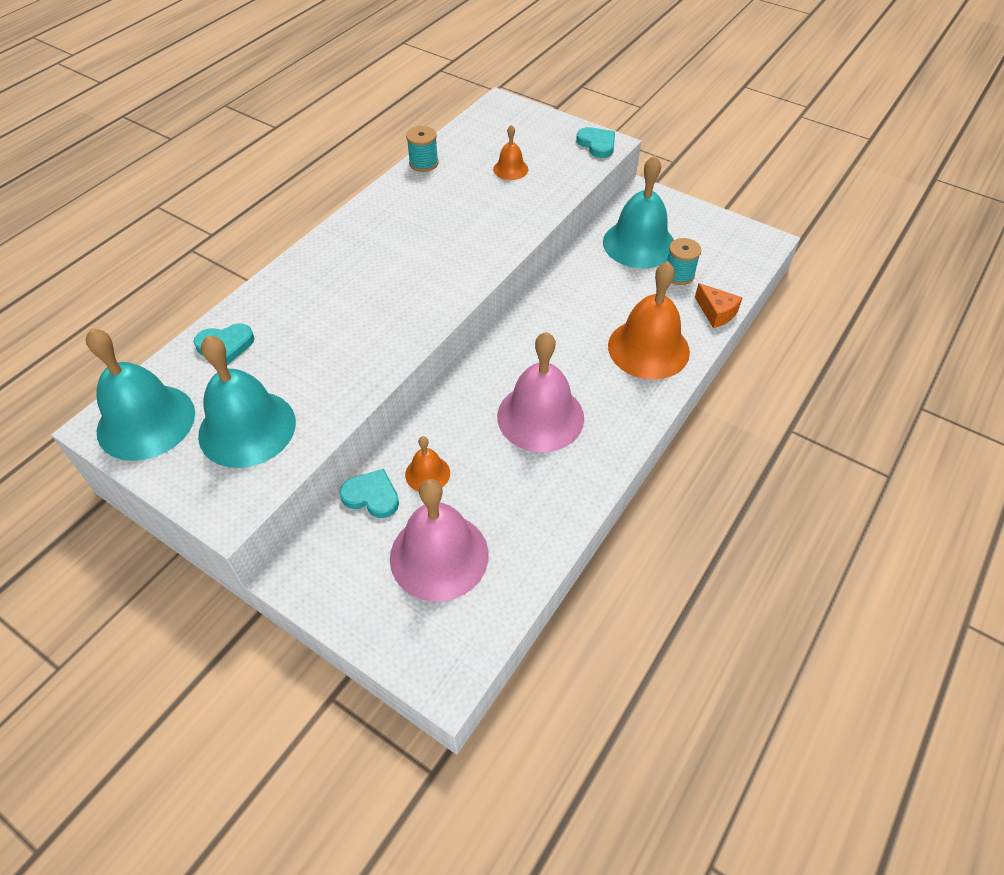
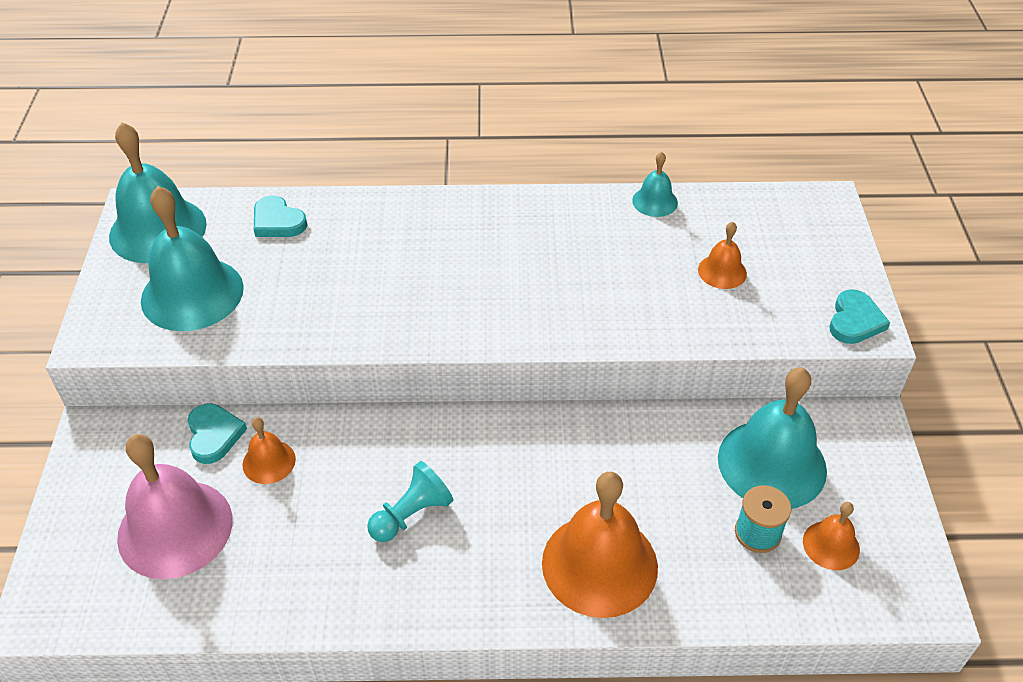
camera: 55 degrees right, 5 degrees down
turquoise spool [406,126,439,172] -> turquoise bell [632,152,678,217]
pink bell [497,332,584,452] -> turquoise pawn [367,461,454,542]
orange cheese [695,283,743,328] -> none
none -> orange bell [803,502,860,570]

